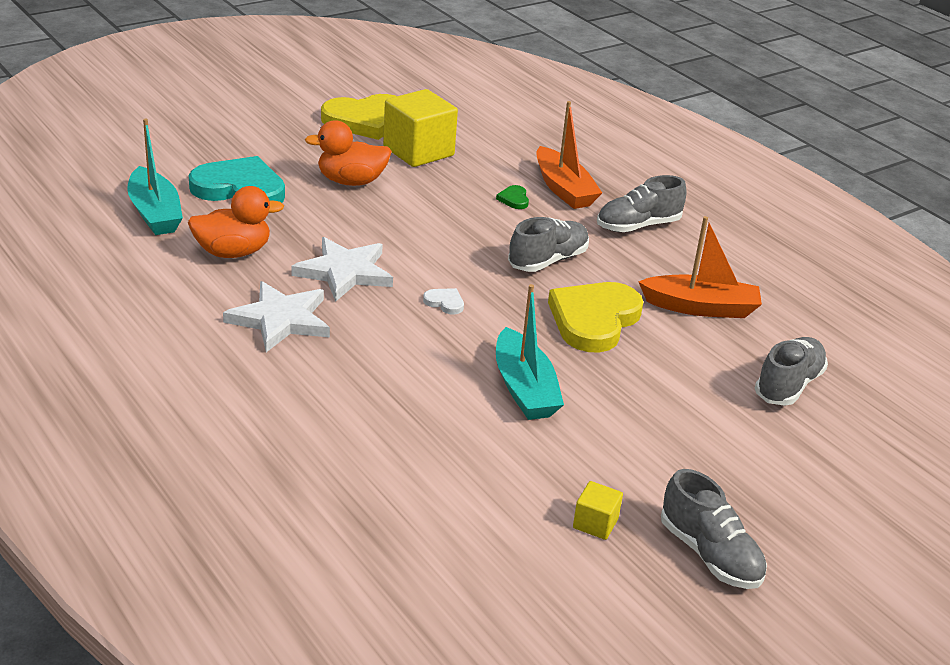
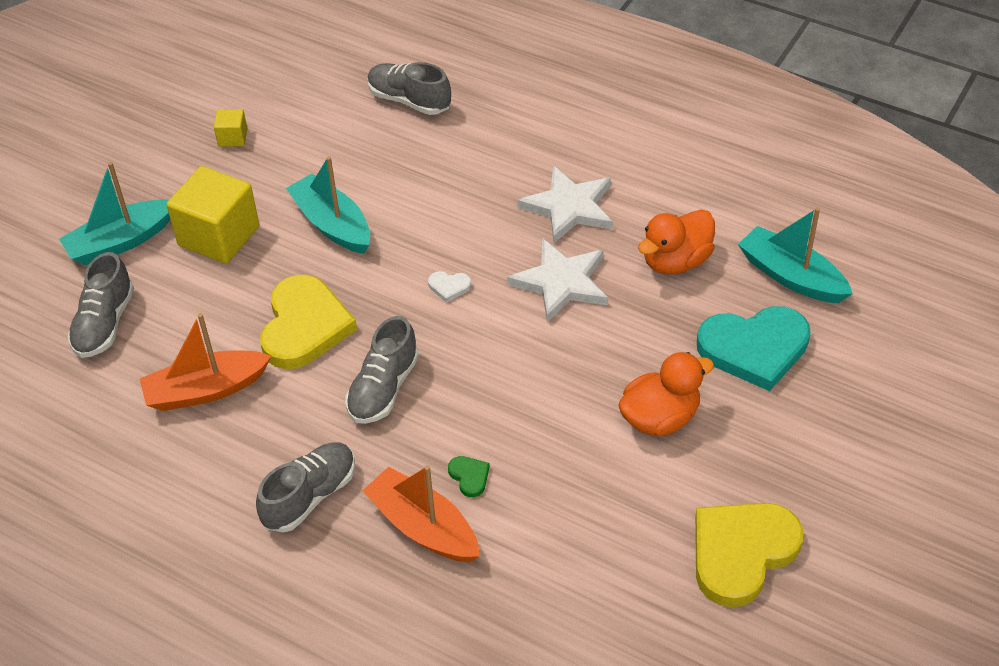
camera: 160 degrees right, 15 degrees up
yellow cube [383,89,458,167] -> yellow cube moved to [167,166,259,264]
grey shoe [661,469,767,589] -> grey shoe moved to [368,62,451,115]
none -> turquoise boat [59,162,170,265]

